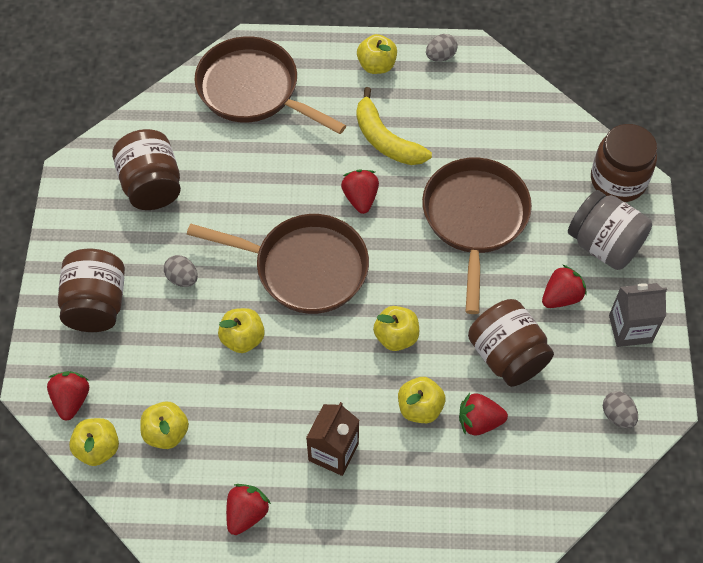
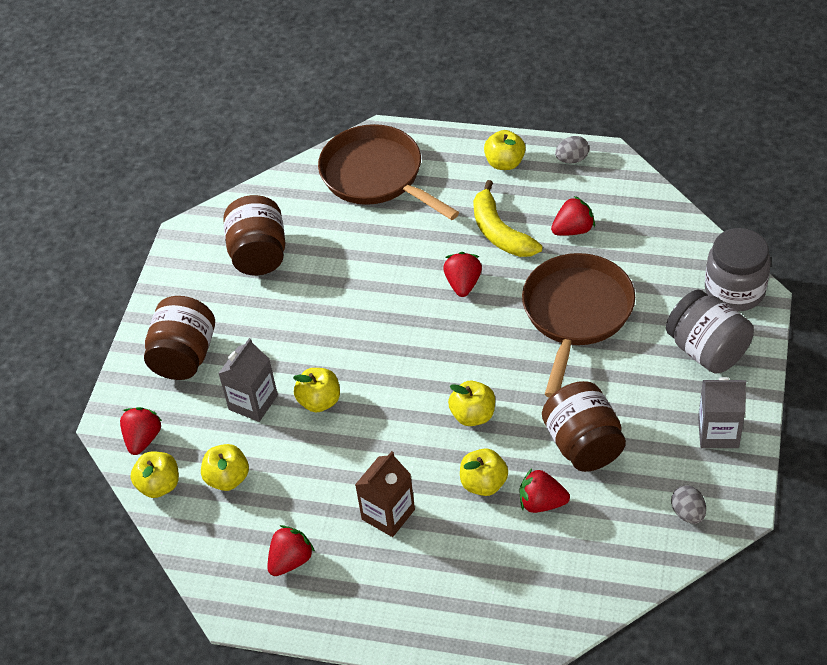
camera: 15 degrees right, 10 degrees down
grey egg [164,255,198,287] -> none
brown pan [187,214,369,314] -> none
red strawberry [542,265,587,308] -> red strawberry moved to [551,196,595,236]
brown jar [591,124,657,202] -> grey jar [705,228,771,311]
none -> grey carton [218,338,278,422]

